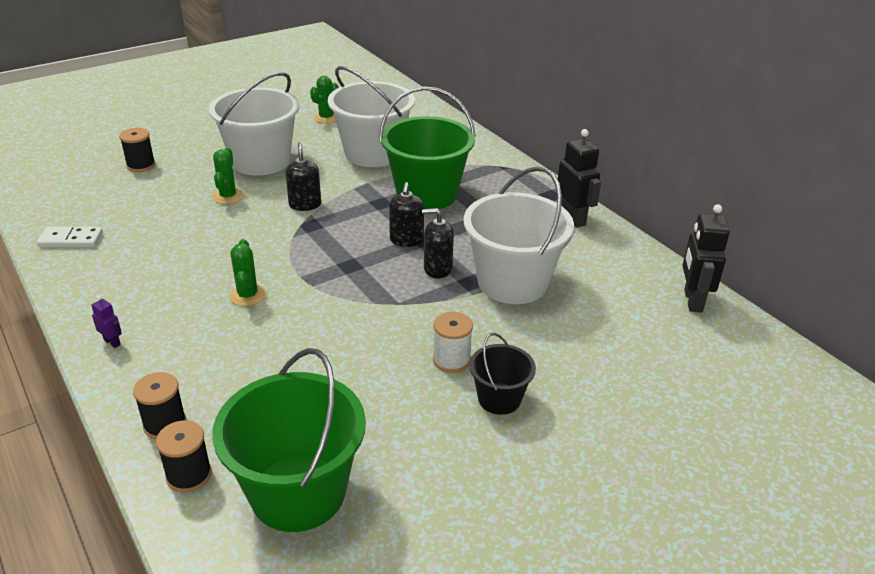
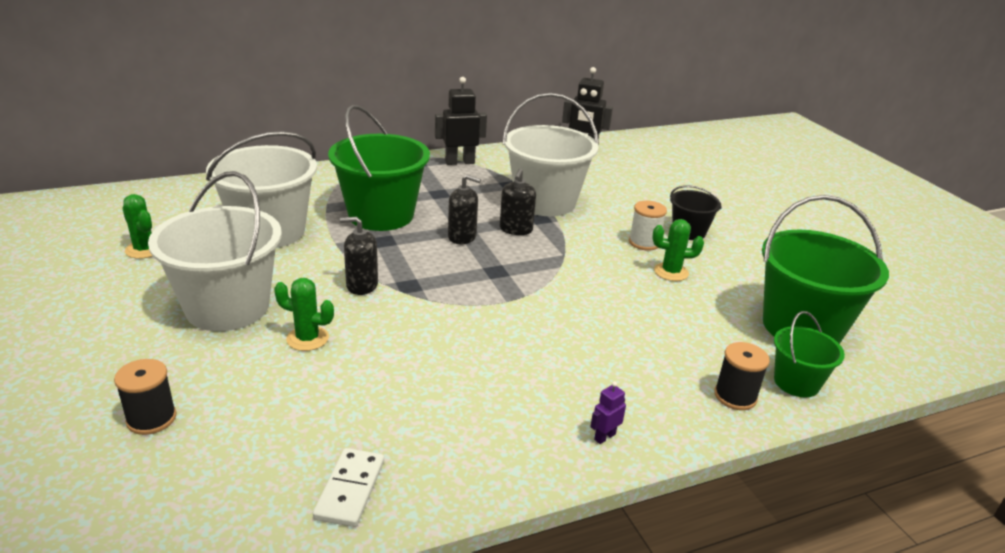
camera: 80 degrees left, 5 degrees down
black spool [156,420,212,492] -> green bucket [774,311,845,398]
green cactus [229,239,266,306] -> green cactus moved to [652,219,704,281]

